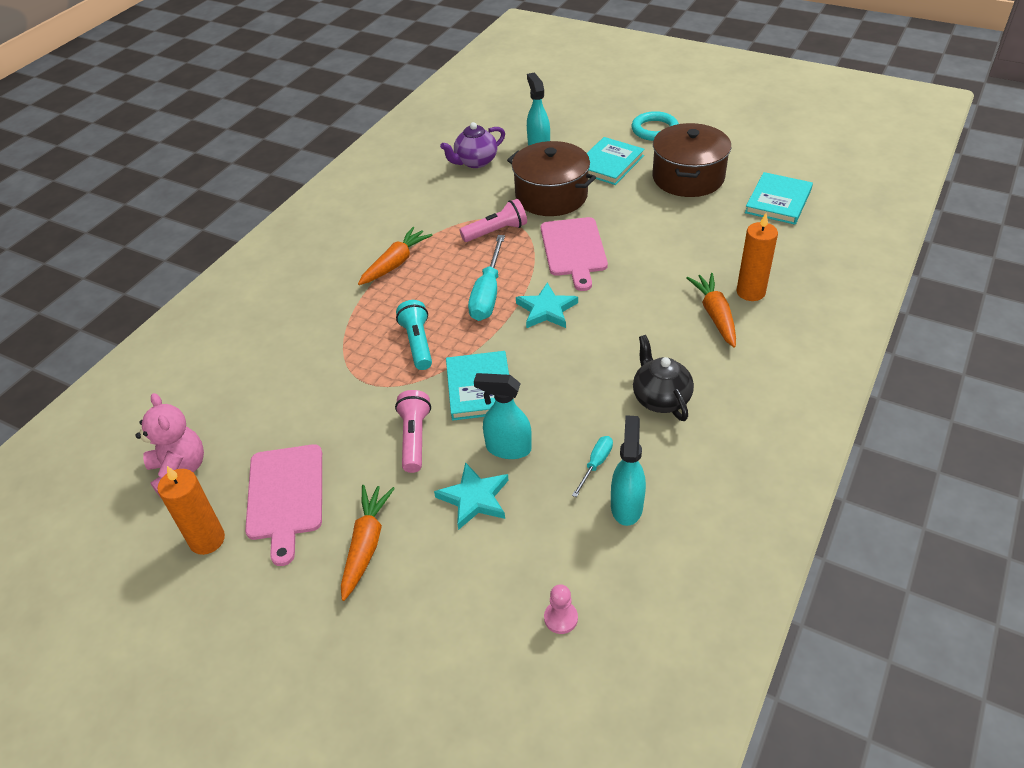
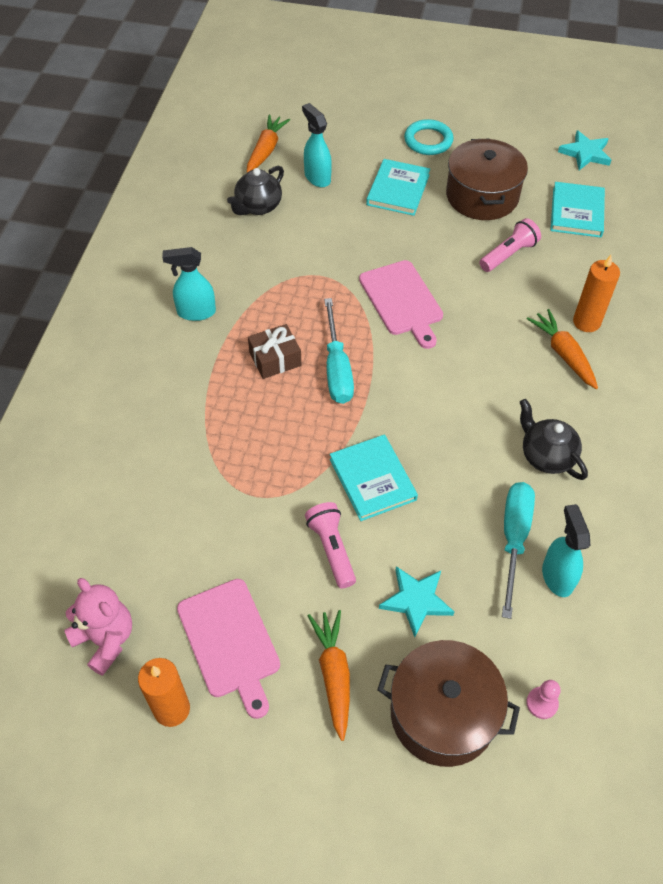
camera: 20 degrees left, 10 degrees up
orange carrot [358,227,432,285] -> orange carrot moved to [247,114,290,173]
turquoise flashlight [396,300,432,370] -> none
purple teapot [440,122,505,168] -> black teapot [227,166,284,215]
pink flashlight [460,199,527,242] -> pink flashlight moved to [480,218,541,272]
turquoise spray bottle [474,373,532,459] -> turquoise spray bottle moved to [162,247,216,321]
brown pot [507,141,596,216] -> brown pot moved to [378,640,520,767]
turquoise star [516,283,578,328] -> turquoise star moved to [558,130,611,170]
turquoise screwdriver [572,436,613,497] -> turquoise screwdriver [502,482,535,619], size x1.91
none -> brown gift [248,324,301,379]

